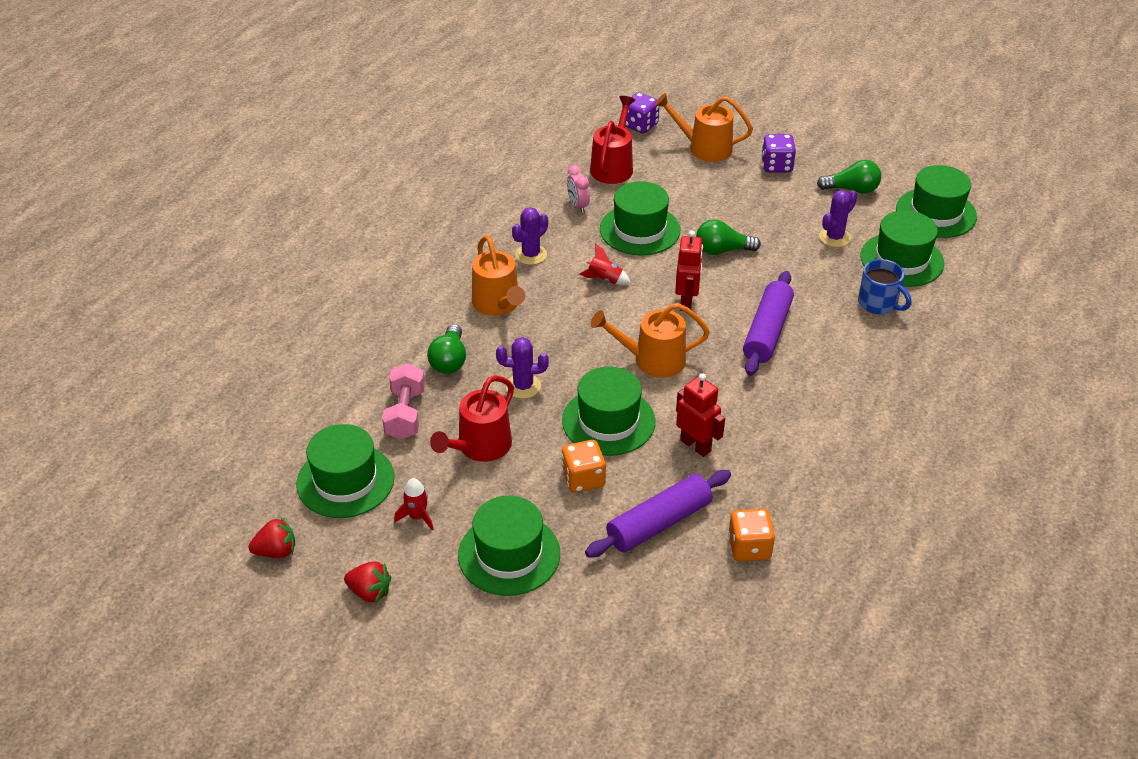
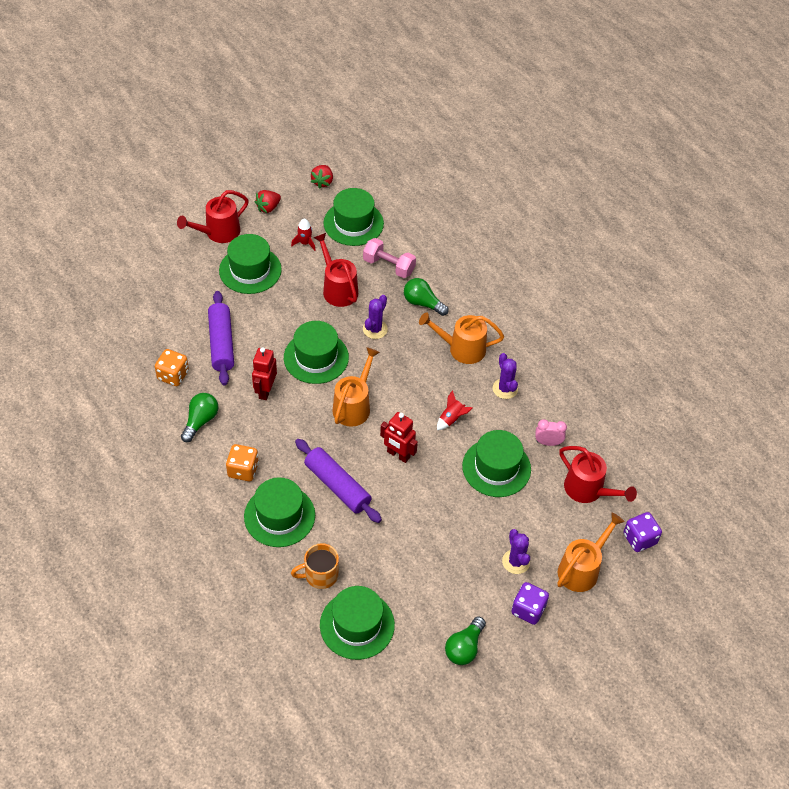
camera: 115 degrees right, 10 degrees up
orange dice [561,440,606,493] -> orange dice moved to [226,444,259,481]
red robot [676,373,725,457] -> red robot turned 120 degrees clockwise [252,347,277,400]
green light bulb [696,219,761,255] -> green light bulb moved to [181,393,218,442]
purple cactus [819,190,857,247] -> purple cactus moved to [502,529,530,574]
blue mug [858,259,911,314] -> orange mug [291,543,339,589]
green hat [896,165,977,238] -> green hat moved to [244,477,315,547]
none -> red watering can [177,190,249,243]

